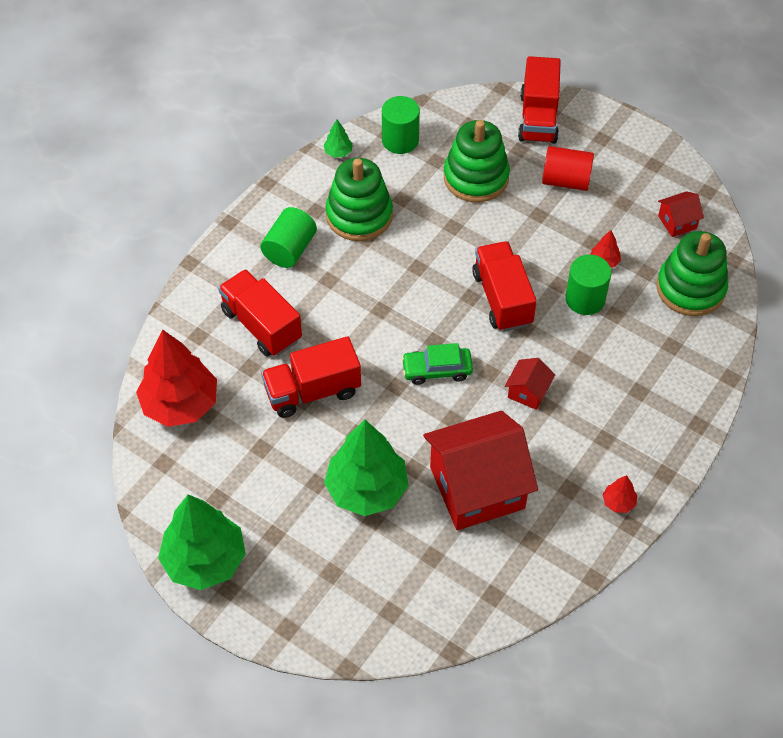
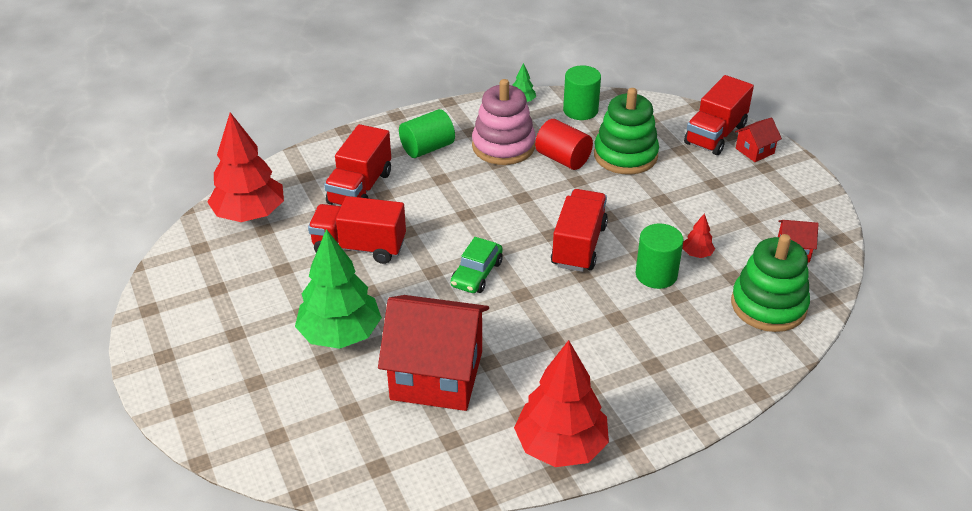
camera: 30 degrees right, 15 degrees down
green tree [158,495,246,590] -> none
red truck [218,269,302,357] -> red truck turned 150 degrees counterclockwise [324,124,391,206]
green stacking toy [326,158,393,241] -> pink stacking toy [472,79,536,165]
green car [401,343,473,385] -> green car turned 90 degrees counterclockwise [451,237,503,293]
red house [505,358,555,410] -> red house moved to [735,117,782,162]
red cylinder [542,146,594,191] -> red cylinder moved to [535,119,593,170]
red tree [603,475,637,513] -> red tree [514,340,609,467], size x2.41

